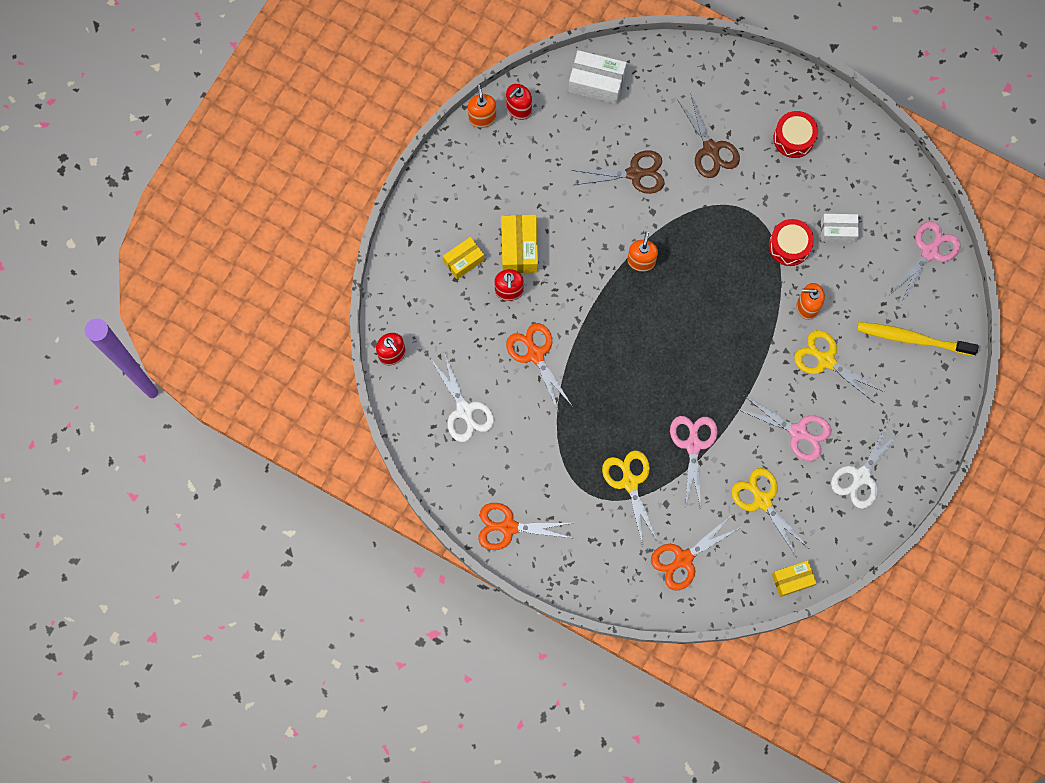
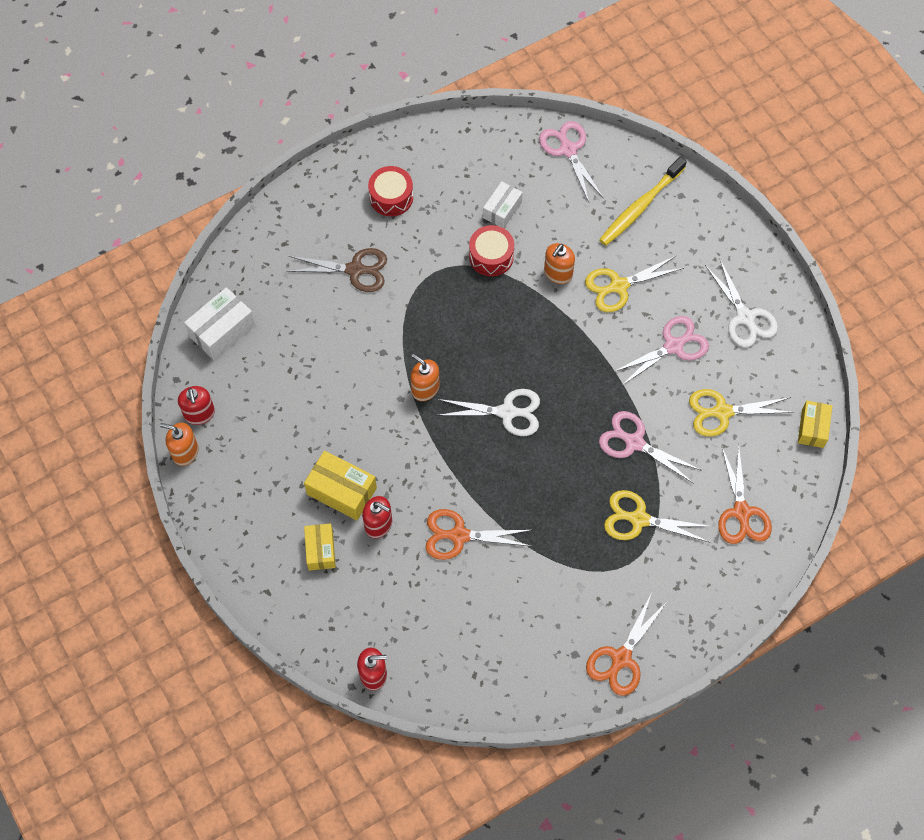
camera: 60 degrees left, 10 degrees down
white scissors [430,352,494,442] -> white scissors moved to [436,389,540,436]
brown scissors [572,150,665,194] -> none

